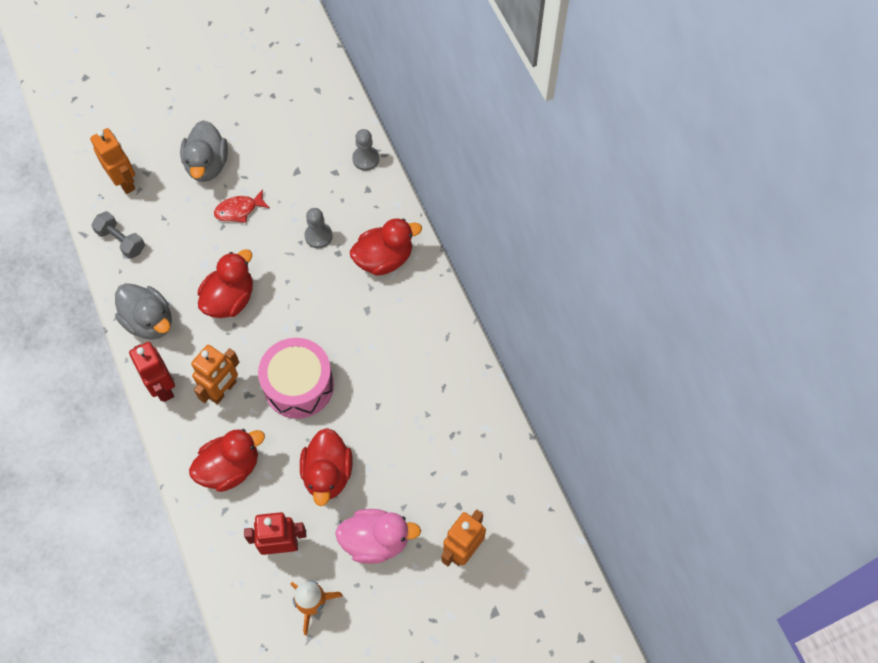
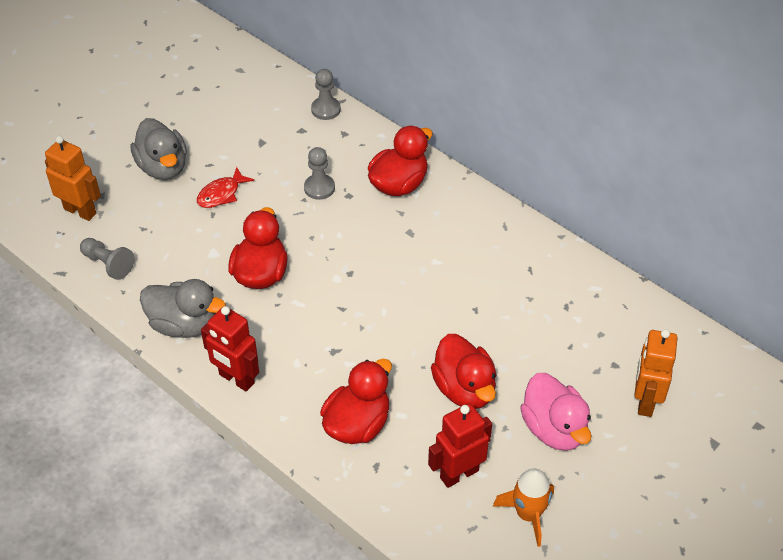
camera: 25 degrees left, 15 degrees down
grey dumbbell [91,211,145,259] -> grey pawn [80,238,134,280]
orange robot [191,345,239,404] -> none
pink drum [258,338,334,419] -> none
pink duck [335,509,421,564] -> pink duck turned 90 degrees clockwise [520,373,592,451]

